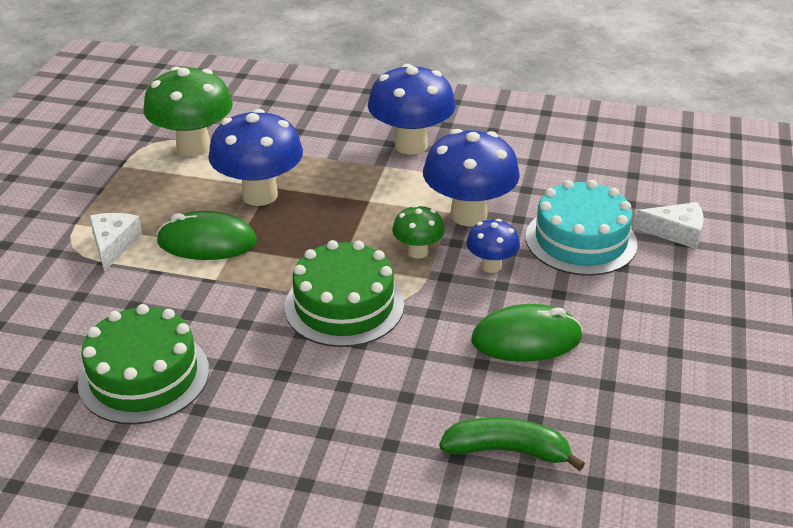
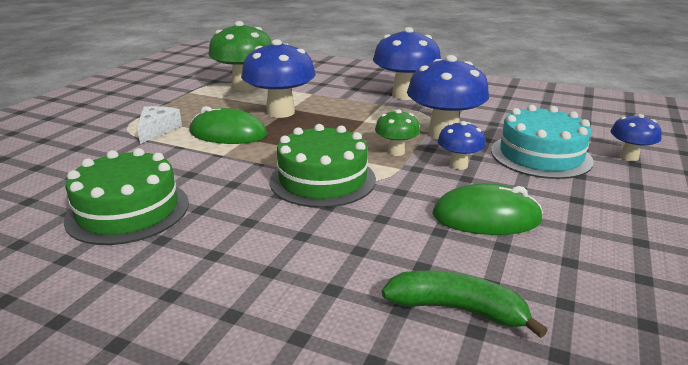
camera: 10 degrees right, 10 degrees down
white cheese [634,202,704,249] -> blue mushroom [610,114,662,161]

